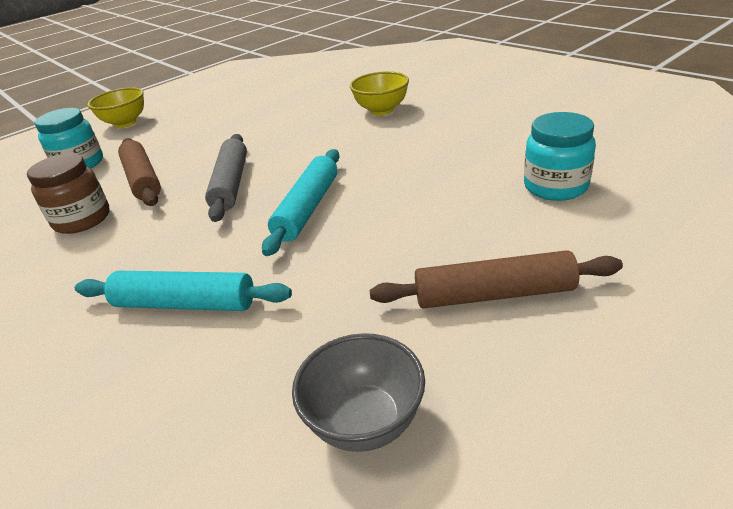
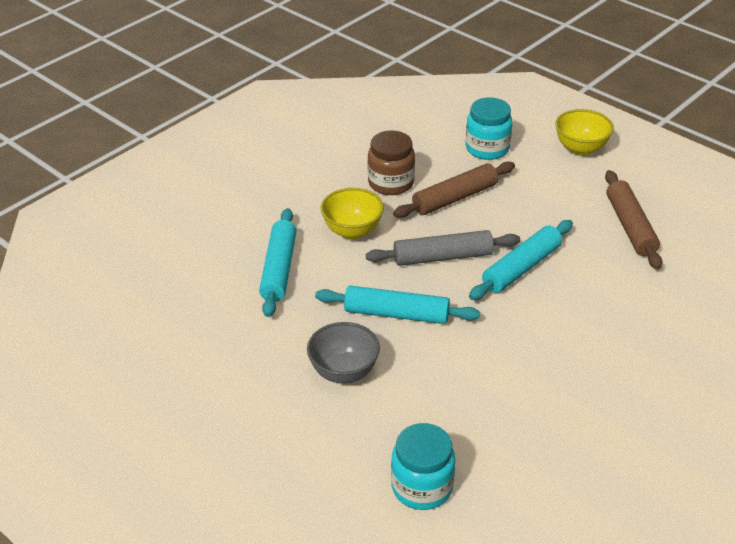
camera: 80 degrees right, 5 degrees up
grey bowl [292,333,425,452] -> grey bowl moved to [307,322,380,384]
yellow bowl [350,71,409,115] -> yellow bowl moved to [321,188,384,239]
brown rolling pin [370,250,623,309] -> brown rolling pin moved to [605,170,662,269]
none -> turquoise rolling pin [469,220,573,300]

